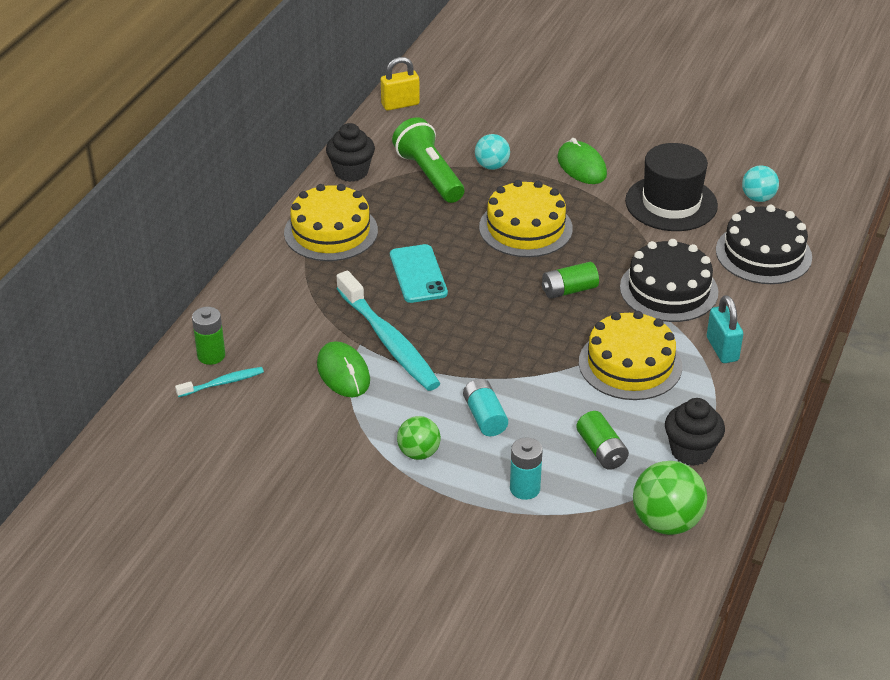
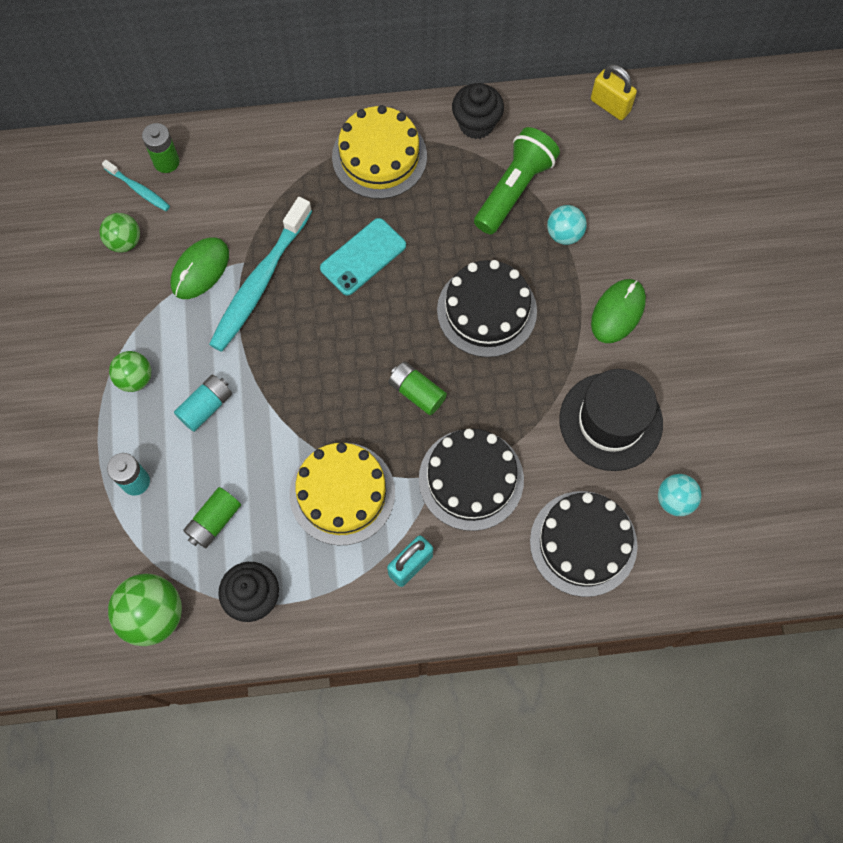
camera: 60 degrees right, 30 degrees up
yellow cake [479,180,573,257] -> black cake [437,260,537,357]
none -> green ball [99,213,140,252]

